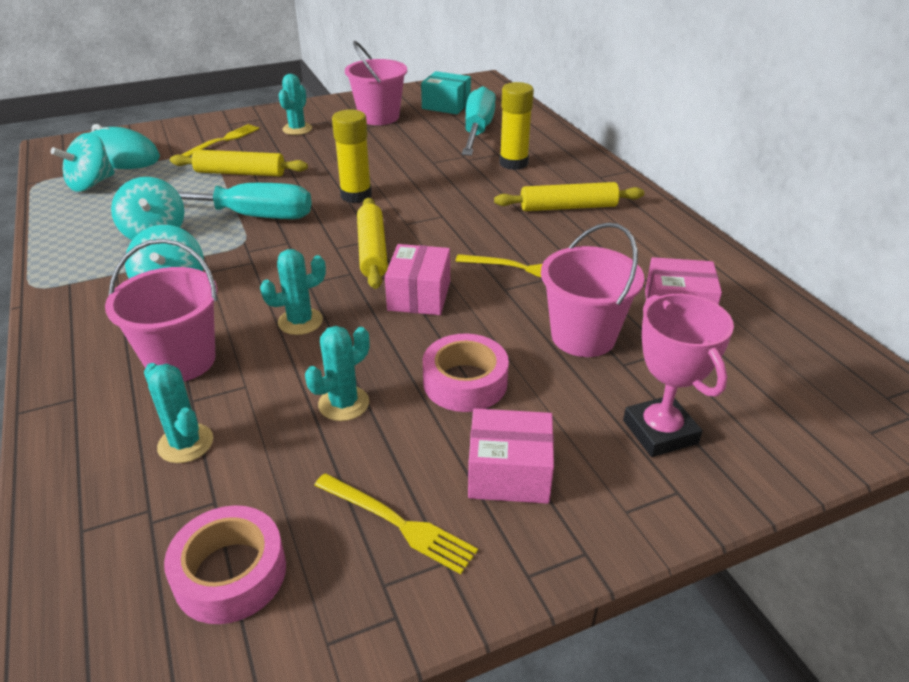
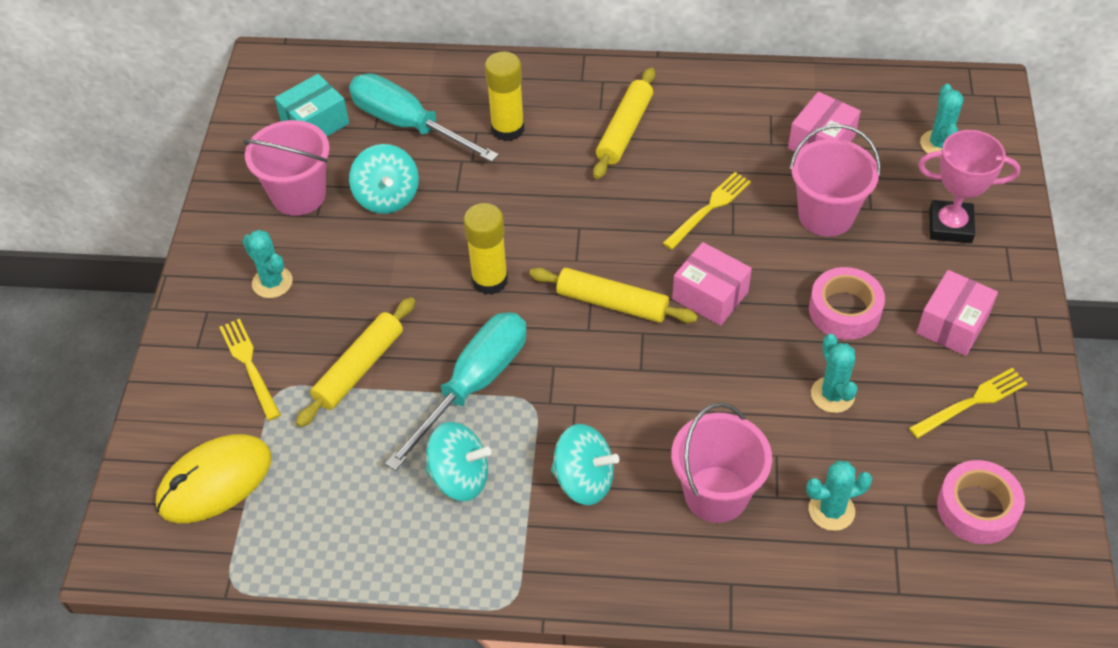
camera: 60 degrees left, 15 degrees up
turquoise spinning top [51,133,115,192] -> turquoise spinning top moved to [349,144,419,214]
turquoise mouse [89,124,160,169] -> yellow mouse [156,434,272,523]
turquoise cactus [260,249,326,335] -> turquoise cactus moved to [920,84,964,158]

